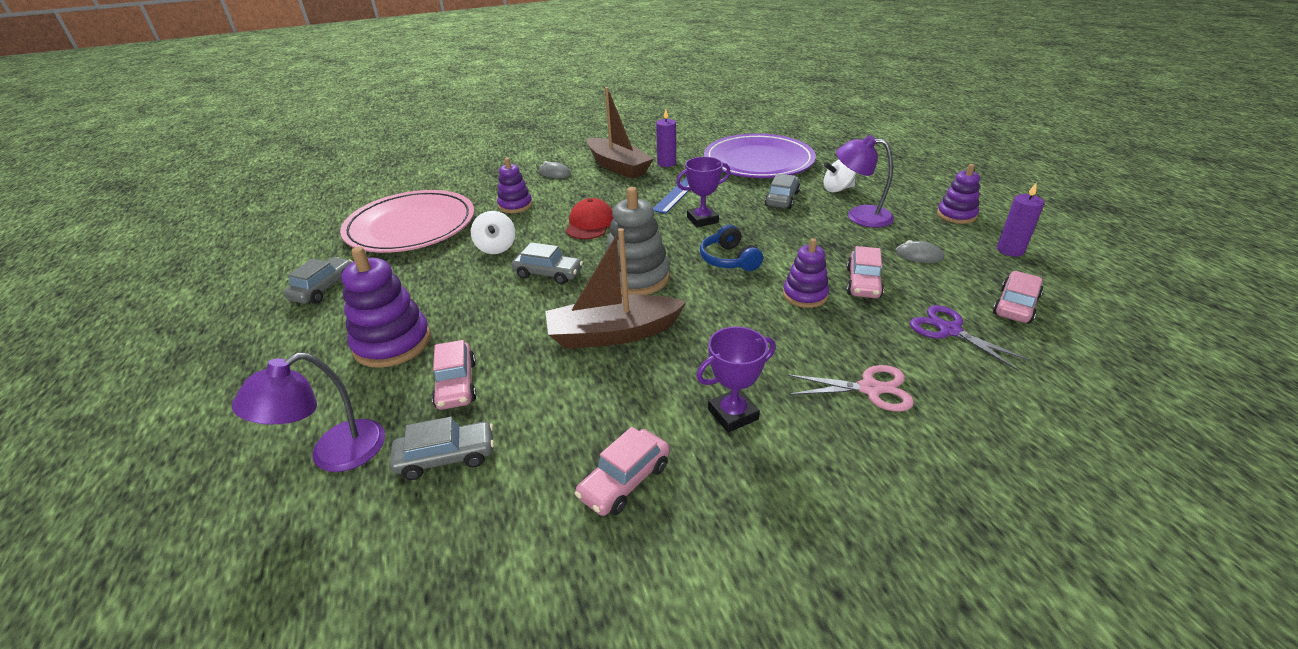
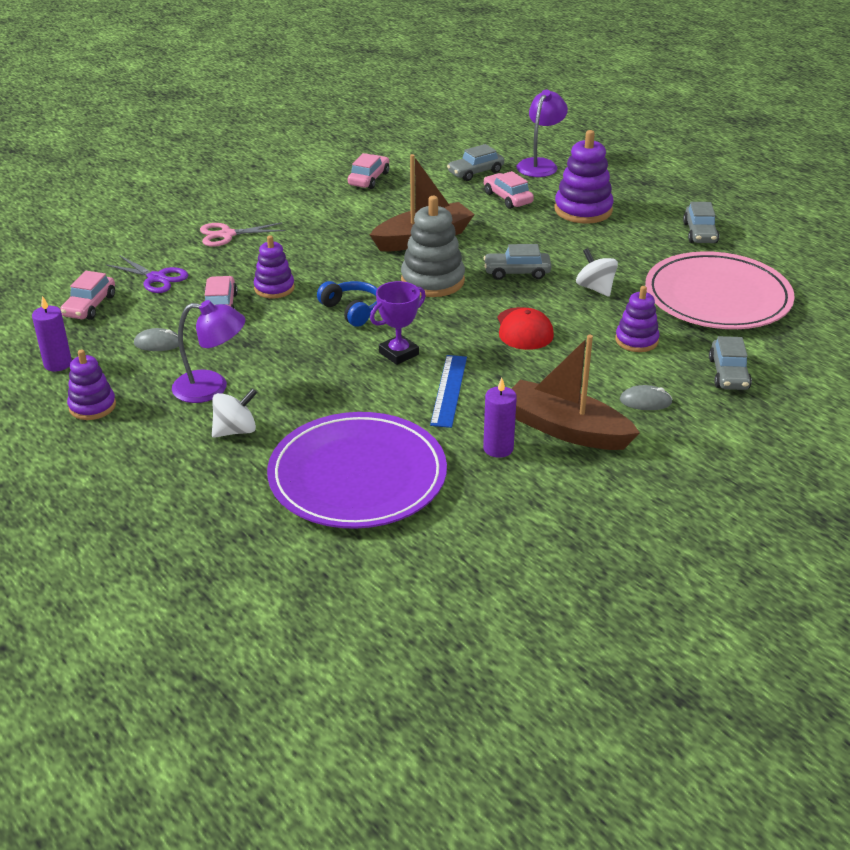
camera: 160 degrees right, 0 degrees up
purple trophy [696,326,776,433] -> none
grey car [765,173,800,209] -> grey car moved to [709,336,752,390]

